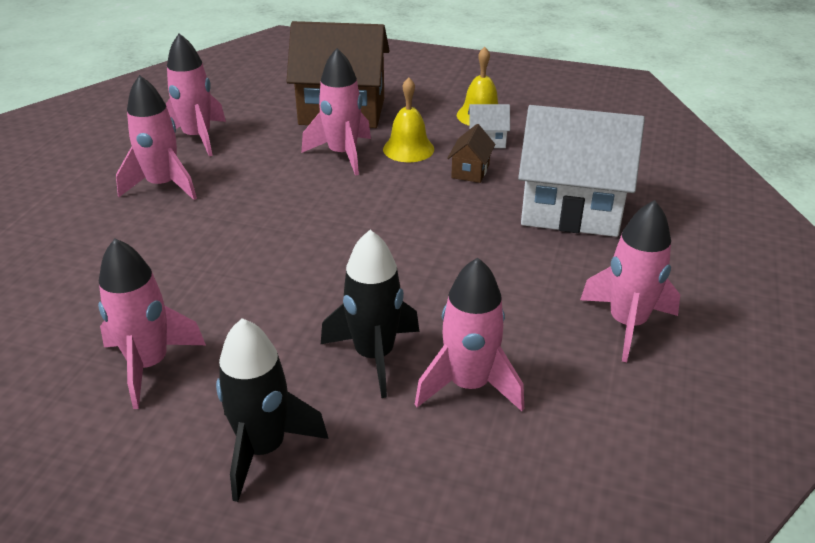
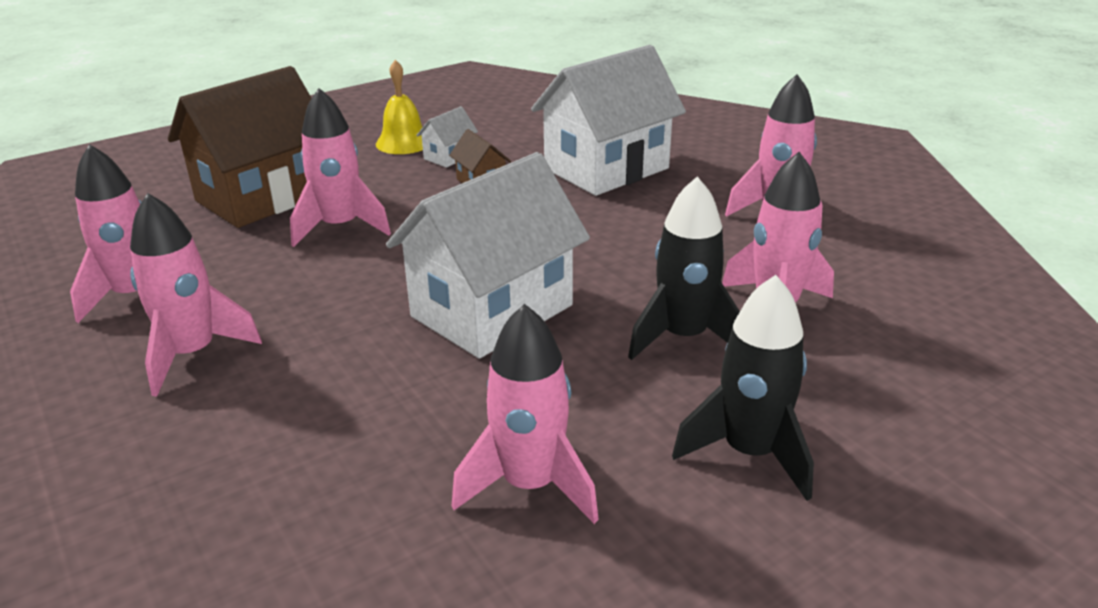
camera: 50 degrees left, 5 degrees down
yellow bell [383,77,434,162] -> none
none -> white house [386,152,590,359]

